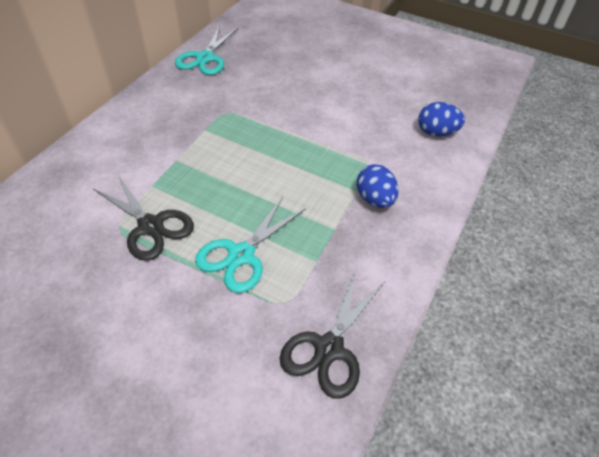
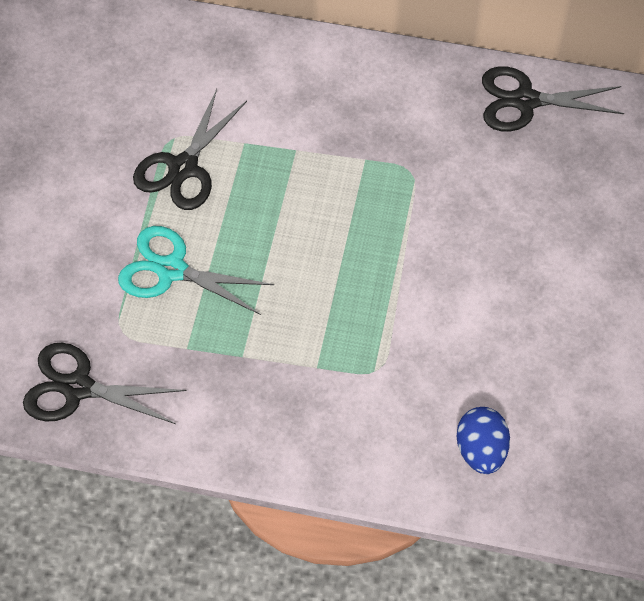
camera: 75 degrees right, 10 degrees up
turquoise scissors [175,27,238,75] -> black scissors [482,66,625,132]
blue egg [357,164,398,208] -> none

